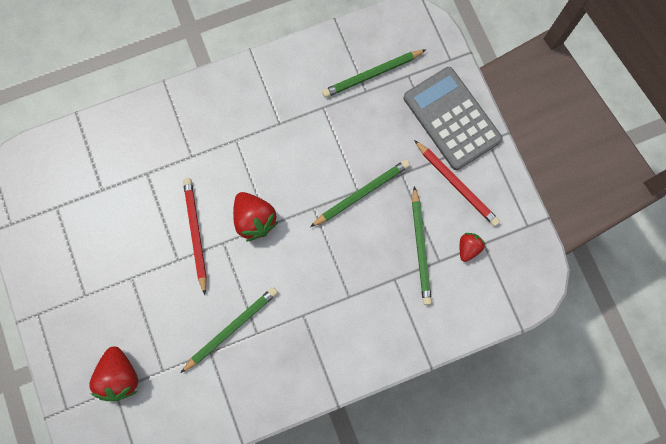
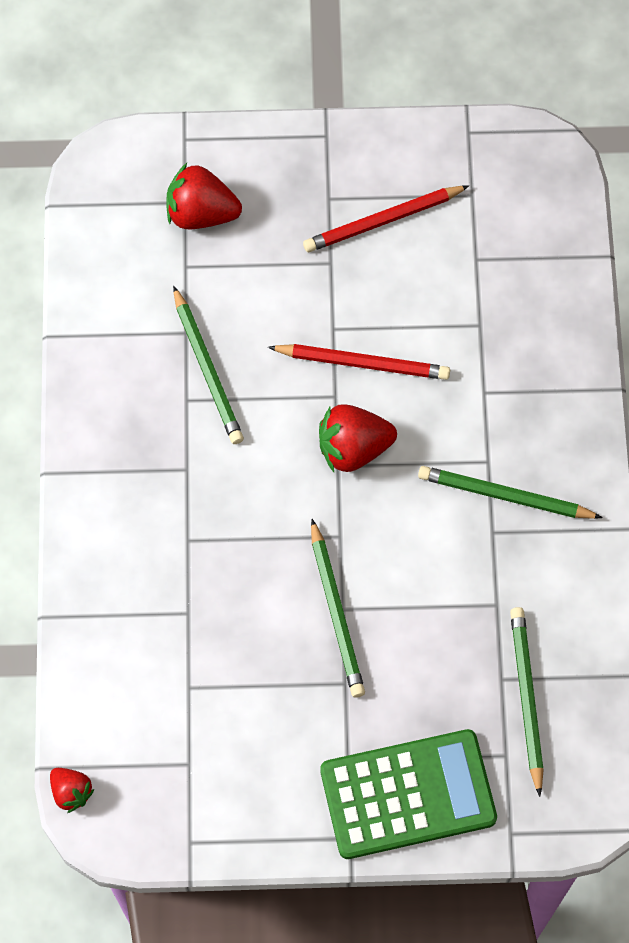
camera: 110 degrees right, 10 degrees down
grey calculator [404,67,503,170] -> green calculator [320,729,497,859]
green pencil [412,186,432,305] -> green pencil moved to [418,466,603,519]
red pencil [414,140,500,226] -> red pencil moved to [303,185,469,252]
red strawberry [460,233,485,262] -> red strawberry moved to [50,768,94,813]

